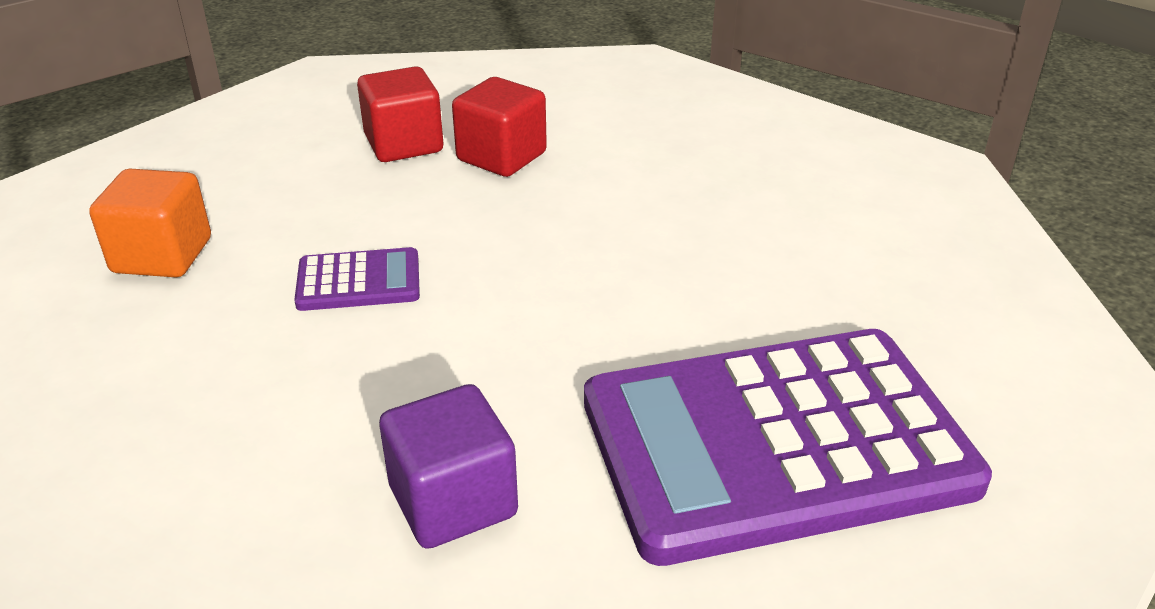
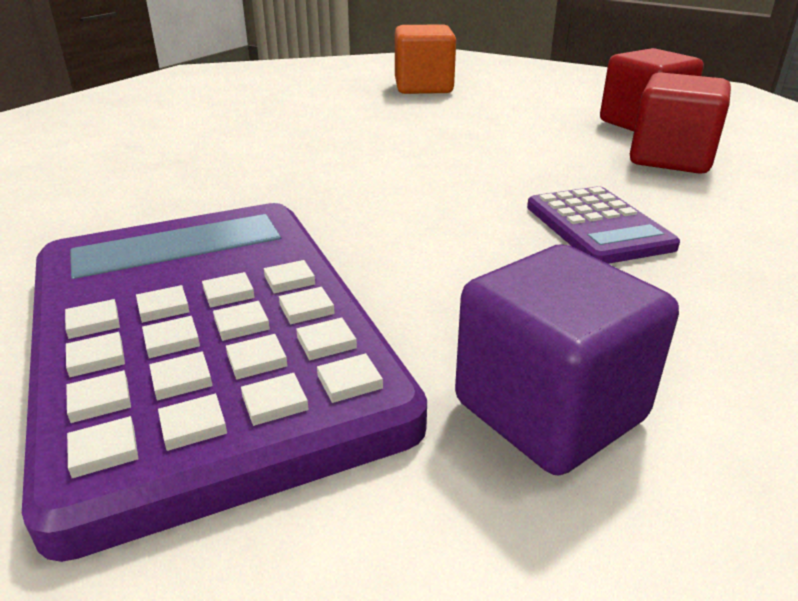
camera: 80 degrees right, 5 degrees down
purple calculator [294,247,420,311] -> purple calculator moved to [527,186,680,264]
purple cube [379,384,518,549] -> purple cube moved to [455,244,679,475]

